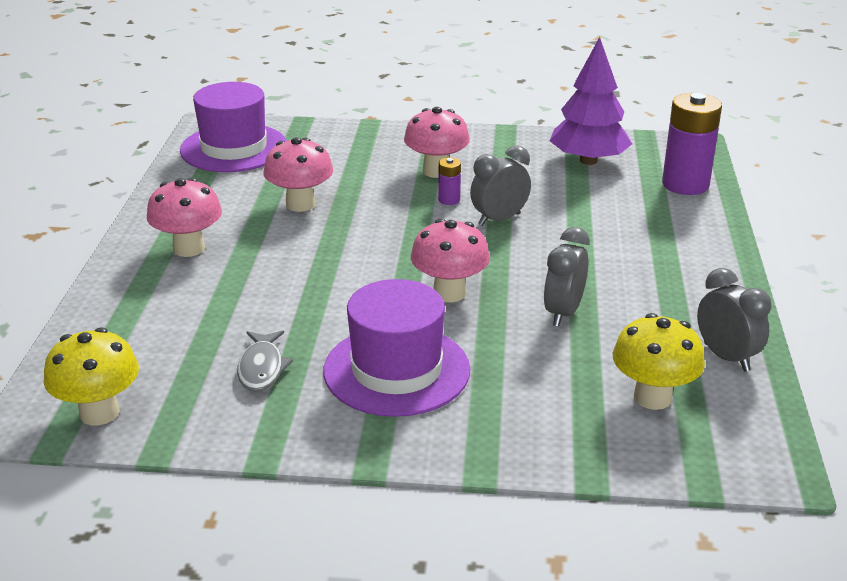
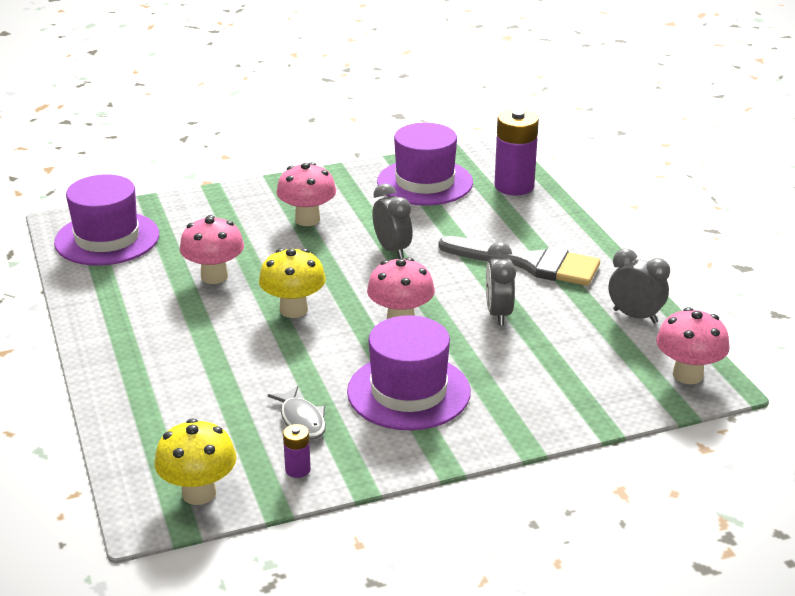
camera: 25 degrees left, 0 degrees up
pink mushroom [147,178,222,257] -> pink mushroom moved to [656,307,730,384]
purple battery [438,157,461,205] -> purple battery moved to [283,424,311,478]
grey clock [470,146,531,226] -> grey clock turned 120 degrees clockwise [372,183,413,259]
purple tree [550,37,632,165] -> purple hat [377,123,473,205]
yellow mushroom [613,313,705,410] -> yellow mushroom moved to [259,248,326,318]
none -> grey brush [439,236,600,286]

